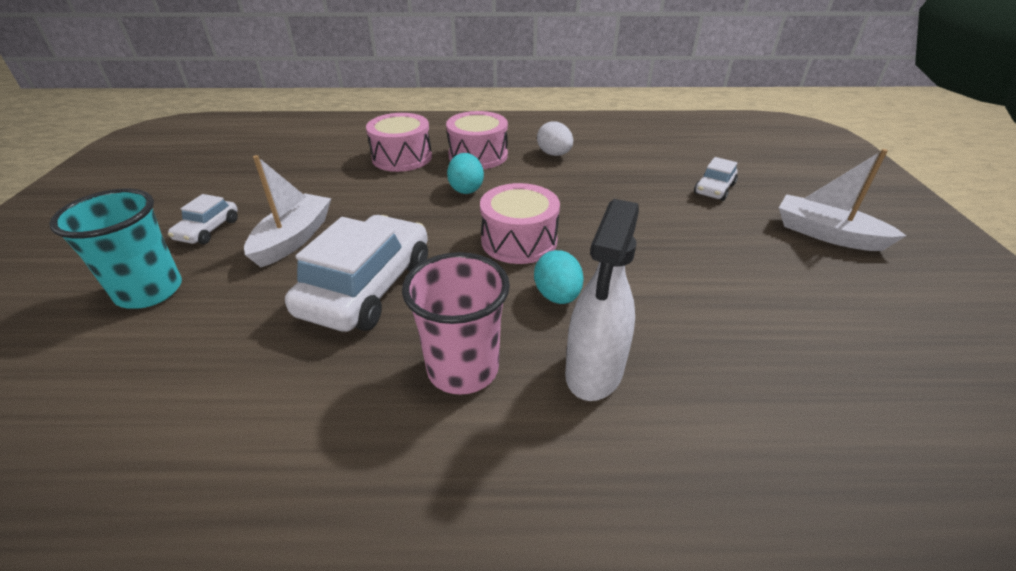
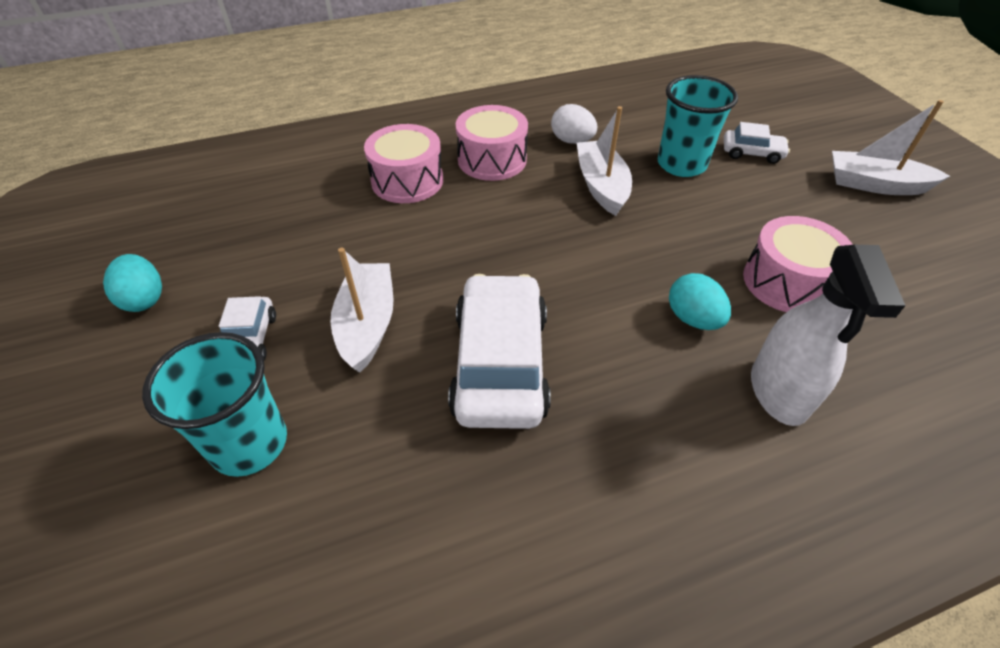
camera: 20 degrees left, 10 degrees up
pink cup [402,252,510,395] -> none
turquoise egg [447,153,484,194] -> turquoise egg moved to [103,254,162,312]
pink drum [480,183,560,264] -> pink drum moved to [743,216,853,312]
white car [694,157,738,201] -> white car turned 90 degrees counterclockwise [724,122,790,164]
none -> white boat [577,106,632,216]
none -> turquoise cup [658,75,738,177]

